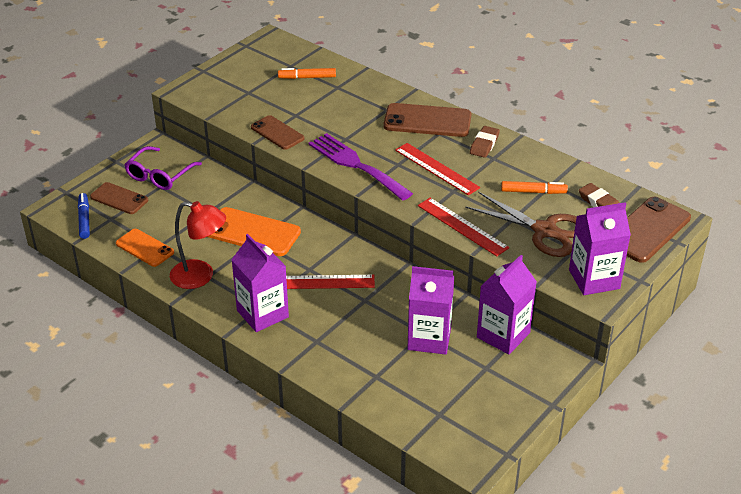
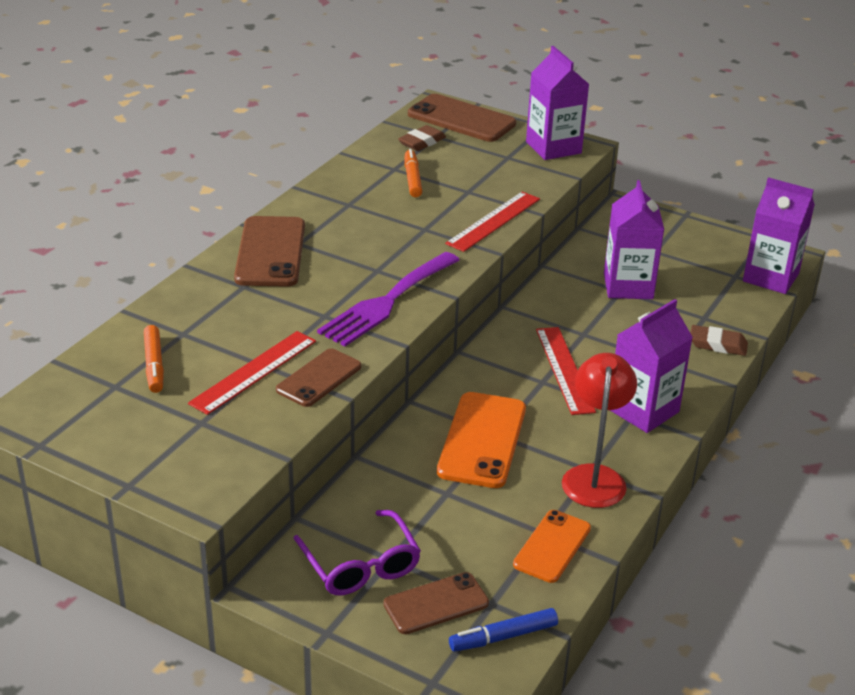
camera: 100 degrees left, 5 degrees down
brown phone [90,182,148,214] -> brown phone turned 45 degrees clockwise [383,572,489,634]
purple glasses [124,146,202,190] -> purple glasses turned 45 degrees clockwise [293,510,421,595]
red ruler [395,143,480,195] -> red ruler moved to [188,331,316,415]
brown scissors [465,192,577,257] -> none
brown eraser [470,126,500,158] -> brown eraser moved to [690,325,748,356]
purple carton [477,255,537,354] -> purple carton moved to [743,177,815,294]

